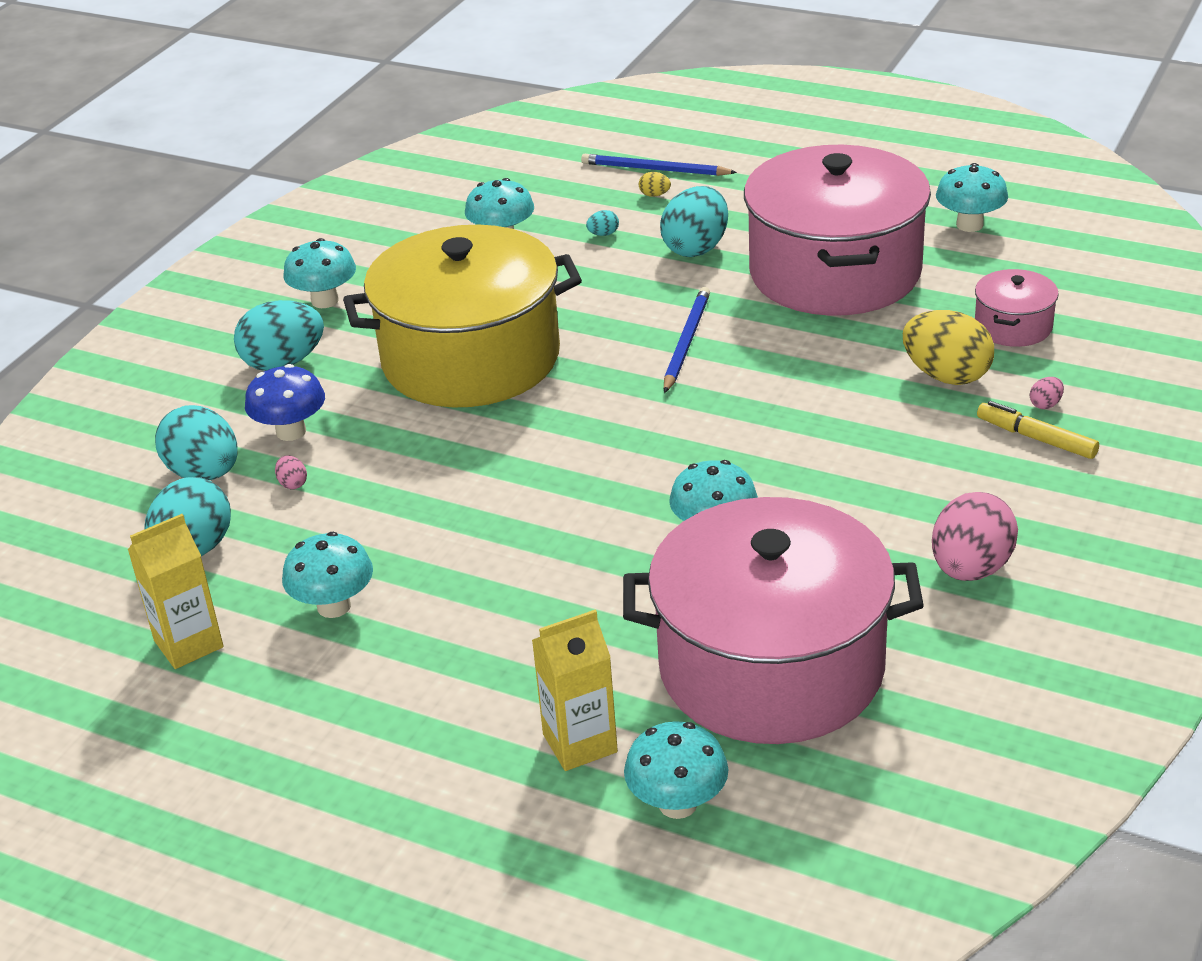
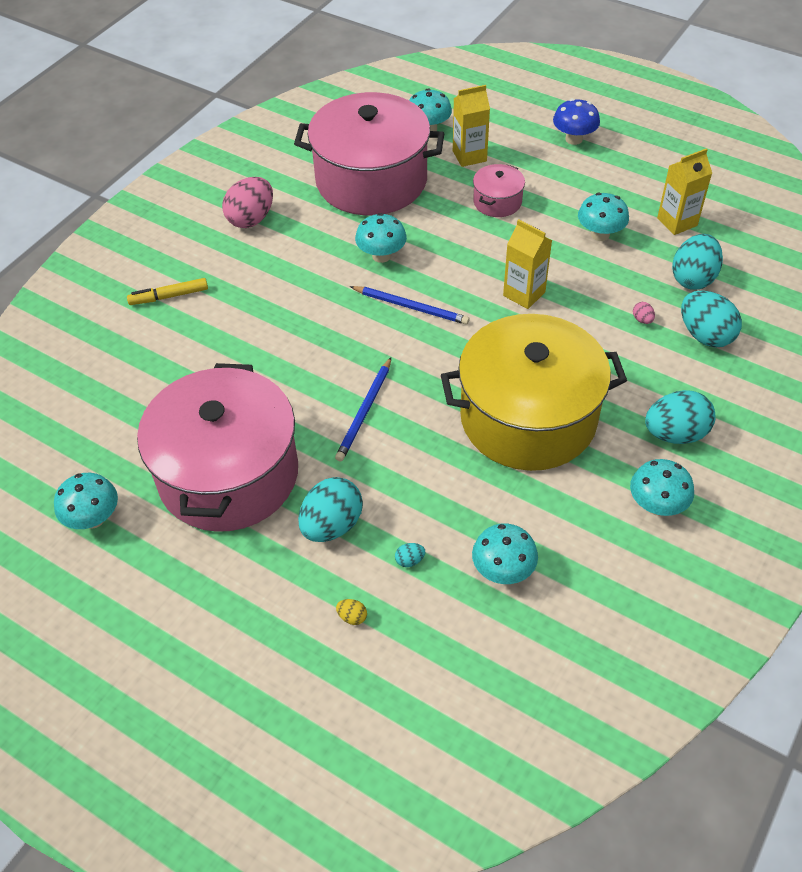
camera: 175 degrees left, 15 degrees up
blue mushroom [245,364,325,441] -> blue mushroom moved to [553,99,600,145]
blue pencil [581,154,737,176] -> blue pencil moved to [350,286,469,325]
yellow egg [903,310,994,385] -> none
pink pot [975,269,1059,347] -> pink pot moved to [473,164,525,217]
yellow marker [977,401,1099,459] -> yellow marker turned 120 degrees clockwise [127,278,208,305]
pink egg [1030,377,1064,409] -> none
none -> yellow carton [503,219,552,309]

